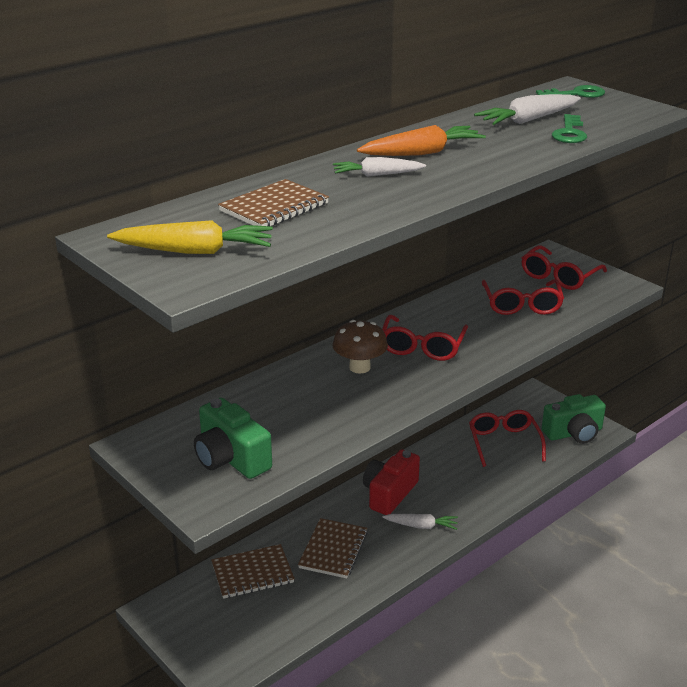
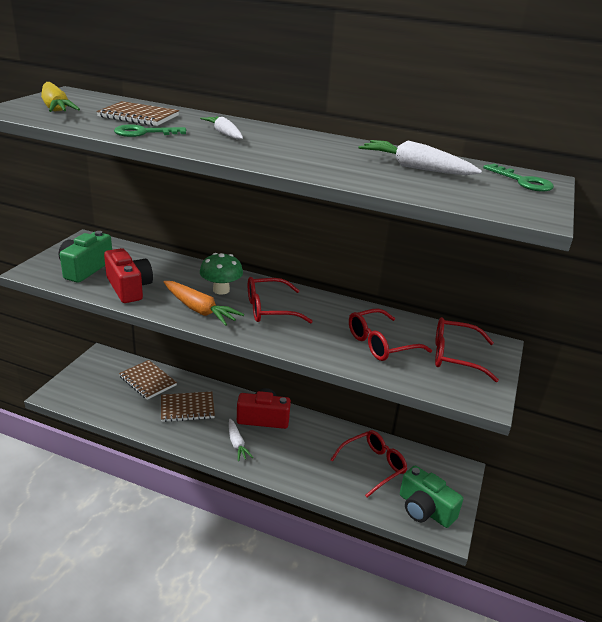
camera: 60 degrees right, 0 degrees up
brown mushroom [332,320,388,374] -> green mushroom [200,253,243,295]
orange carrot [357,125,486,156] -> orange carrot moved to [164,281,244,326]
green key [552,114,587,143] -> green key moved to [114,124,186,137]
none -> red camera [104,248,153,303]

